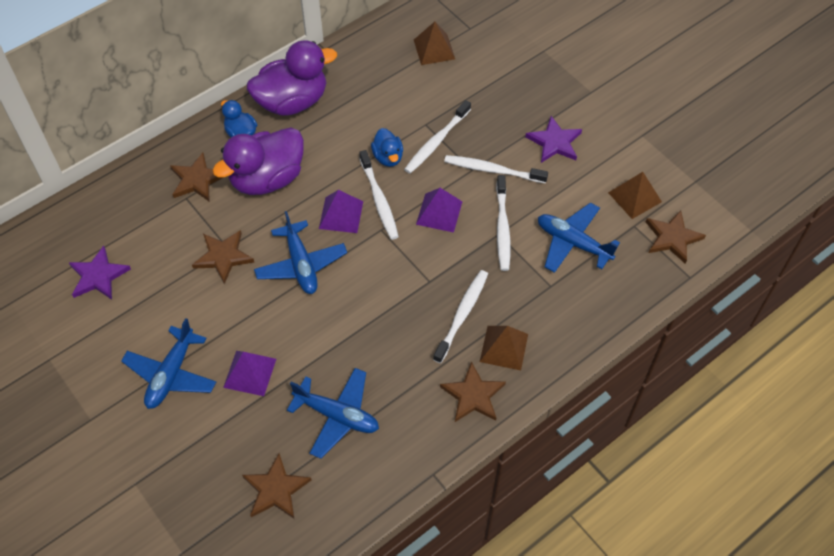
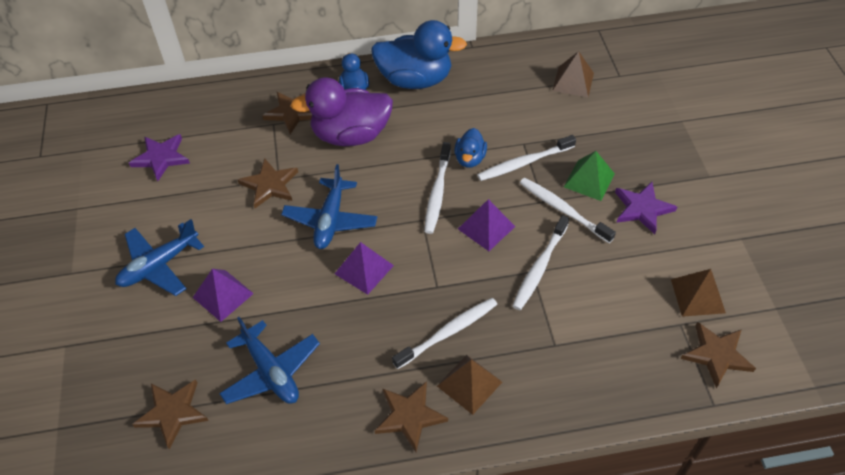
camera: 30 degrees right, 5 degrees down
purple duck [247,40,337,115] -> blue duck [371,20,467,89]
purple pyramid [319,190,363,233] -> purple pyramid moved to [335,242,394,295]
blue plane [538,203,620,273] -> none
none -> green pyramid [564,151,615,201]

